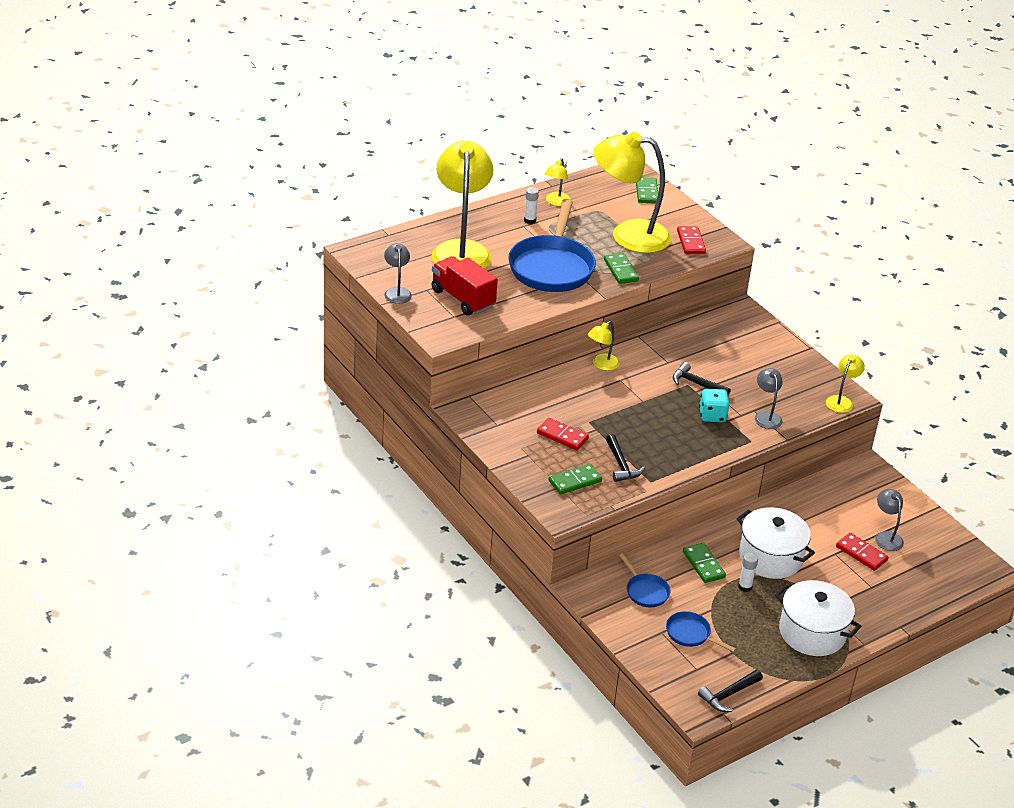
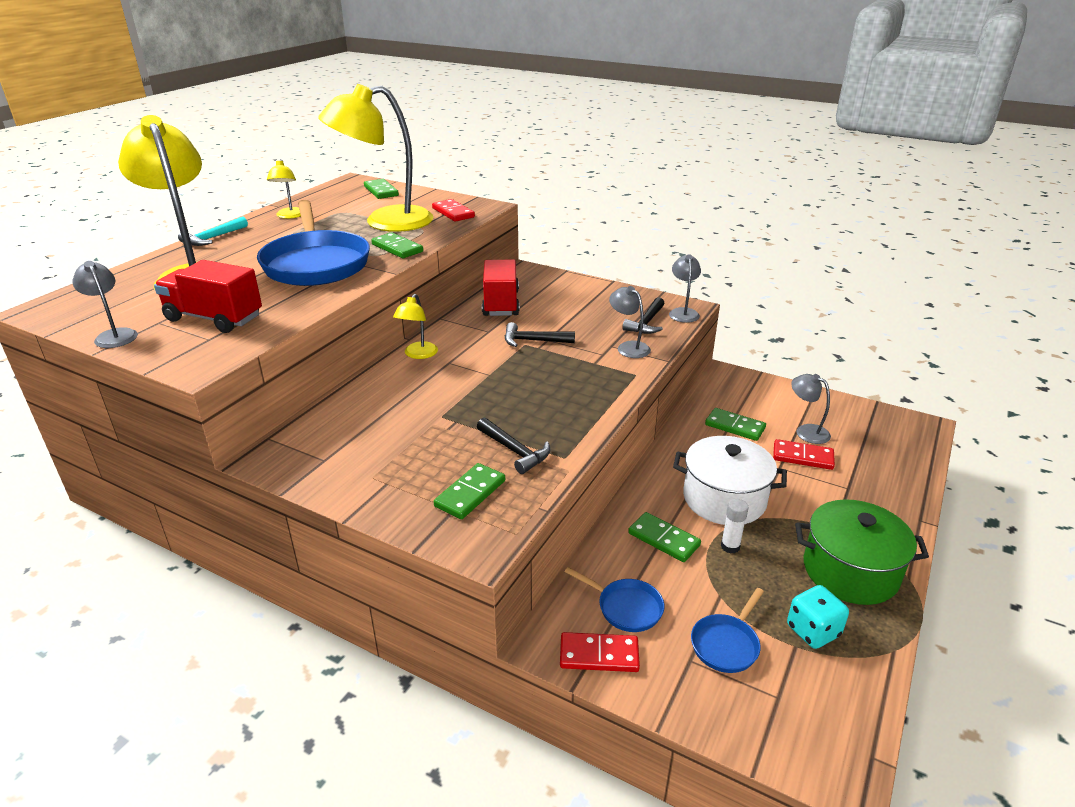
camera: 25 degrees left, 5 degrees down
white glue stick [524,187,539,224] -> none
red domino [537,418,589,450] -> red domino moved to [560,632,640,672]
blue pan [666,611,736,652] -> blue pan turned 60 degrees counterclockwise [691,588,764,673]
black hammer [698,670,763,712] -> black hammer moved to [622,297,665,334]
turquoise dice [699,389,729,422] -> turquoise dice moved to [787,585,849,649]
white pot [775,580,861,656] -> green pot [795,499,929,605]
yellow lamp [826,354,865,413] -> grey lamp [669,255,701,323]
none -> turquoise hammer [178,216,248,246]
none -> red truck [482,260,520,316]
none -> green domino [705,408,766,441]

